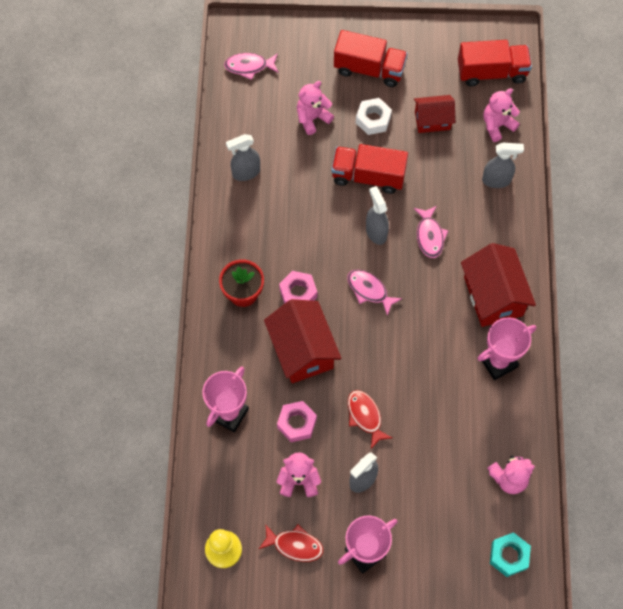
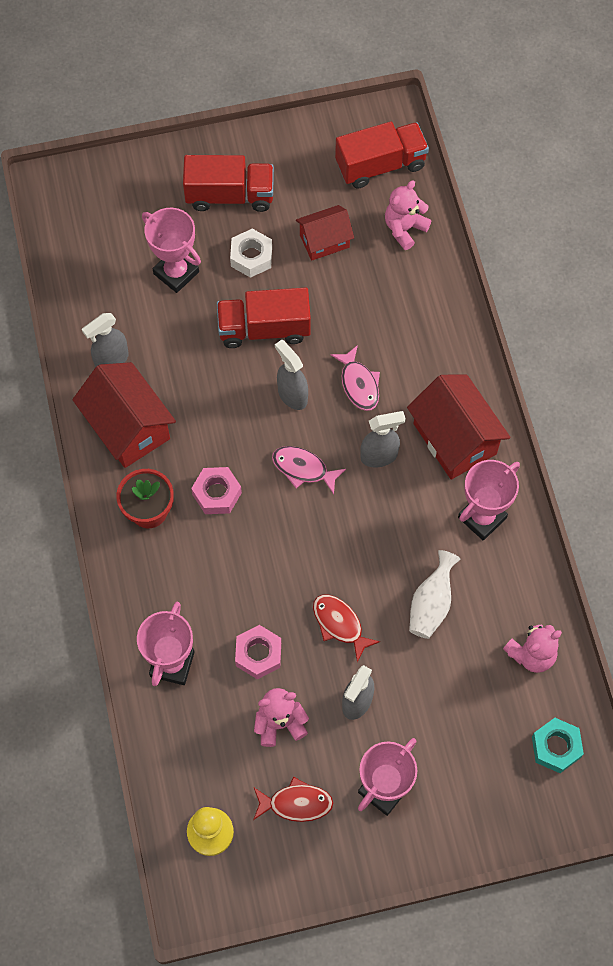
camera: 15 degrees left, 0 degrees up
pink fish [224,53,279,80] -> none
red house [264,299,341,383] -> red house moved to [72,362,176,468]
pink teddy bear [297,81,334,135] -> pink trophy [142,208,201,293]
grey spray bottle [482,143,524,188] -> grey spray bottle moved to [360,411,406,468]
none -> white vase [409,550,460,639]

